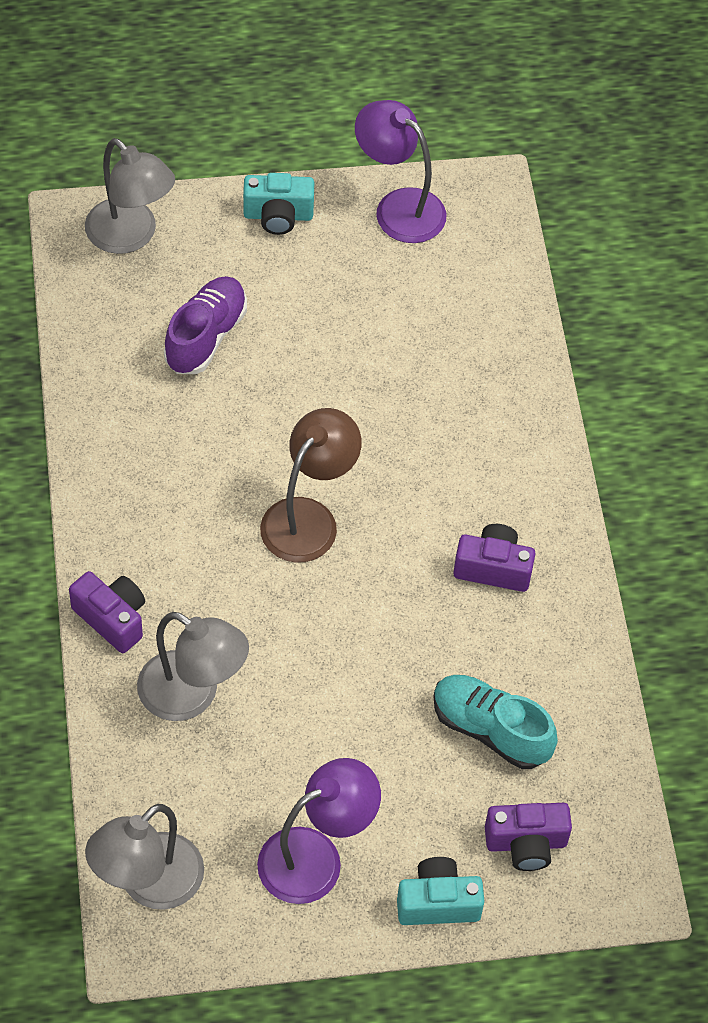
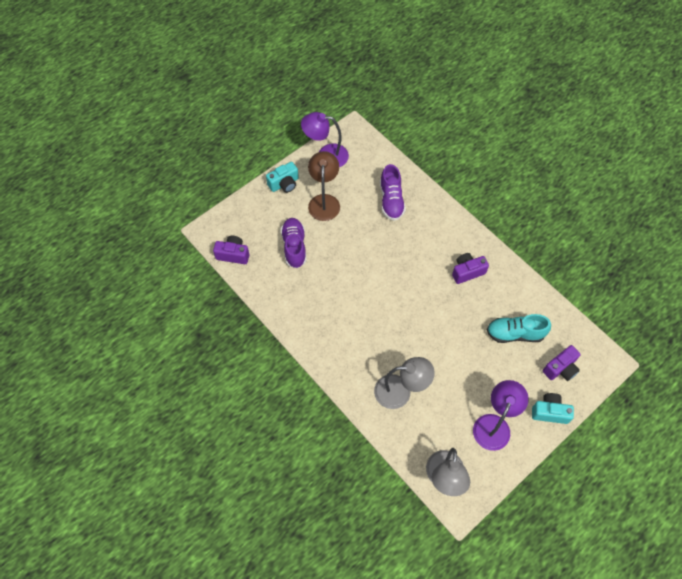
camera: 30 degrees left, 5 degrees up
purple camera [69,571,145,653] -> purple camera moved to [213,236,249,264]
grey lamp [85,138,175,254] -> none
brown lamp [260,408,362,563] -> brown lamp moved to [308,151,340,221]
turquoise camera [397,857,485,925] -> turquoise camera turned 45 degrees clockwise [532,393,574,424]
none -> purple shoe [380,164,406,221]

